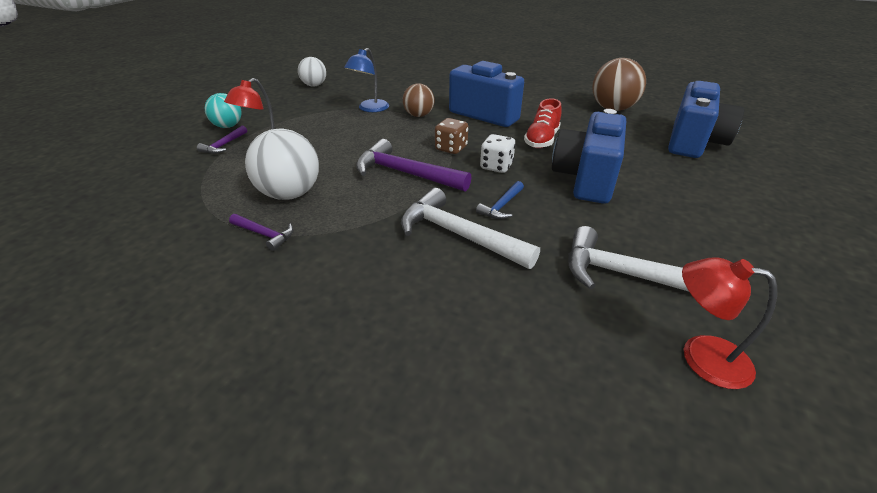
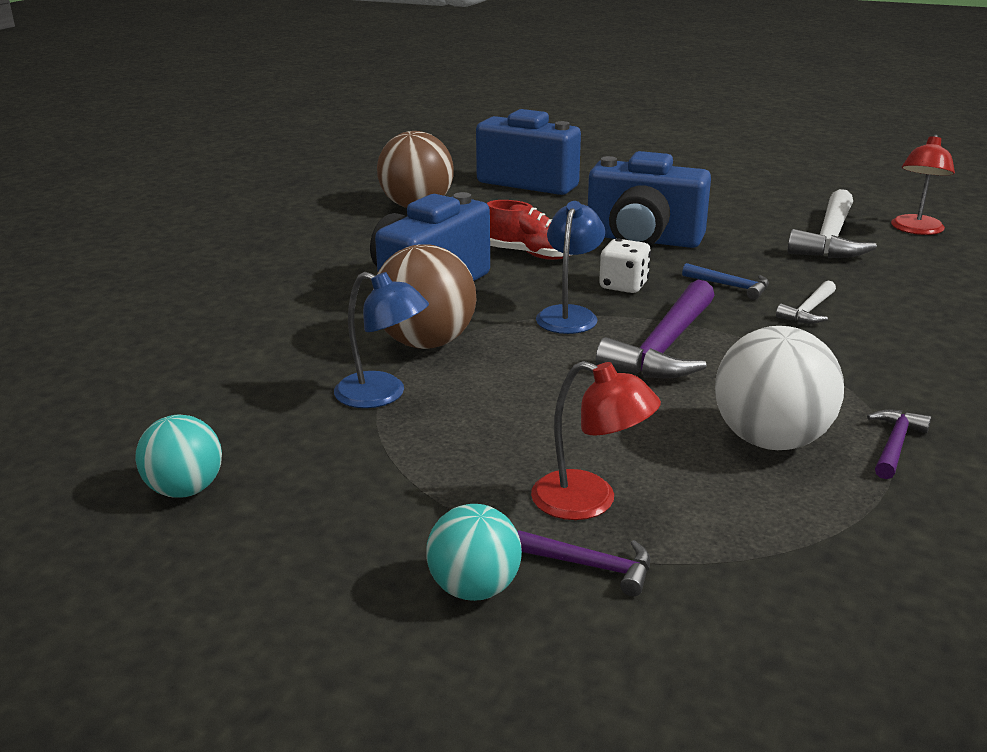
camera: 90 degrees left, 10 degrees down
white ball [298,57,326,87] -> turquoise ball [135,414,222,498]
white hammer [401,188,540,269] -> white hammer [776,281,836,323], size x0.51
brown ball [403,83,434,117] -> brown ball [377,244,477,349], size x1.59
brown dice [435,118,468,154] -> blue lamp [536,201,605,334]

